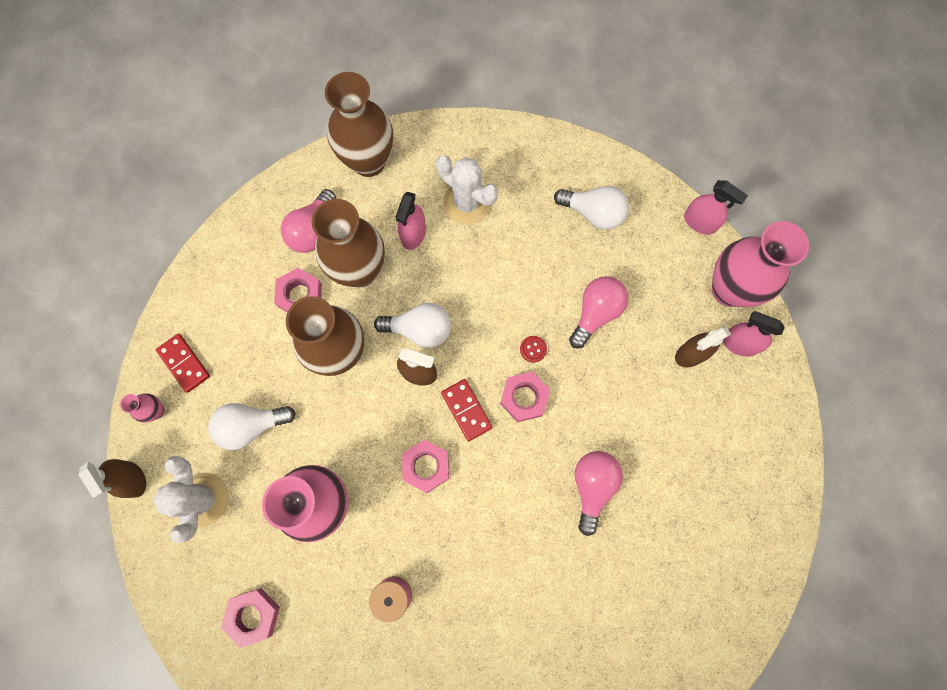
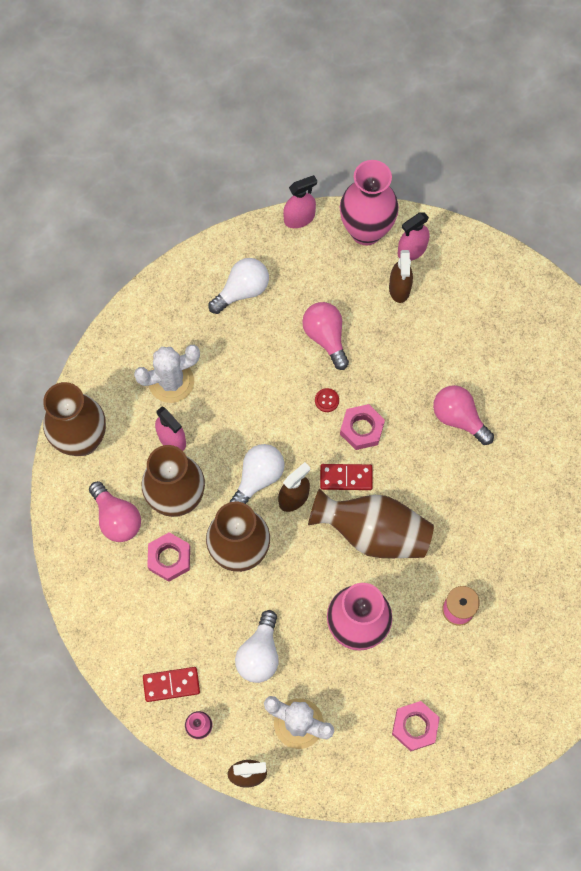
camera: 60 degrees left, 5 degrees down
pink nut [402,440,449,493] -> brown vase [308,488,434,558]

